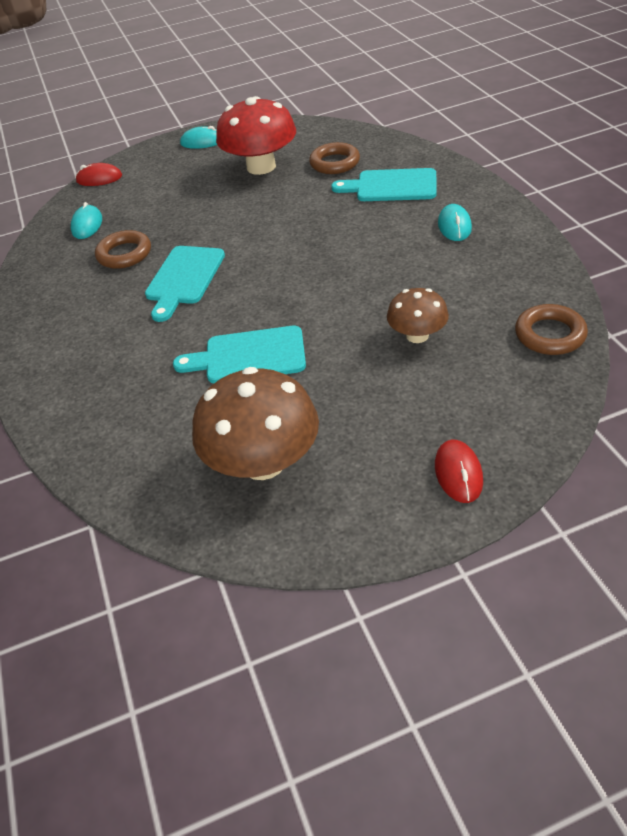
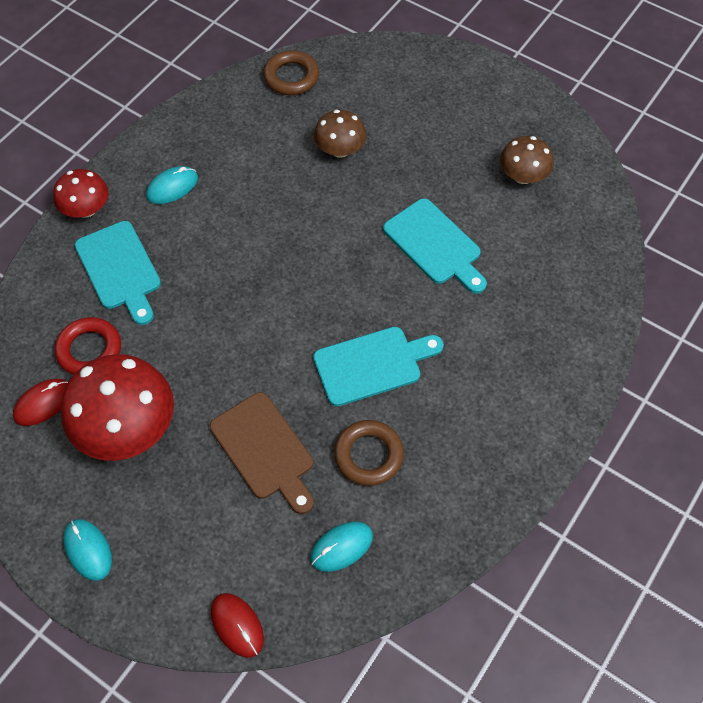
camera: 130 degrees left, 15 degrees up
brown mushroom [192,367,319,480] -> brown mushroom [500,136,554,184], size x0.56
brown ring [309,142,360,174] -> red ring [55,317,121,375]
red mouse [435,440,483,503] -> red mouse moved to [13,379,68,426]
none -> red mushroom [53,169,109,218]
none -> brown cutting board [210,392,314,514]

